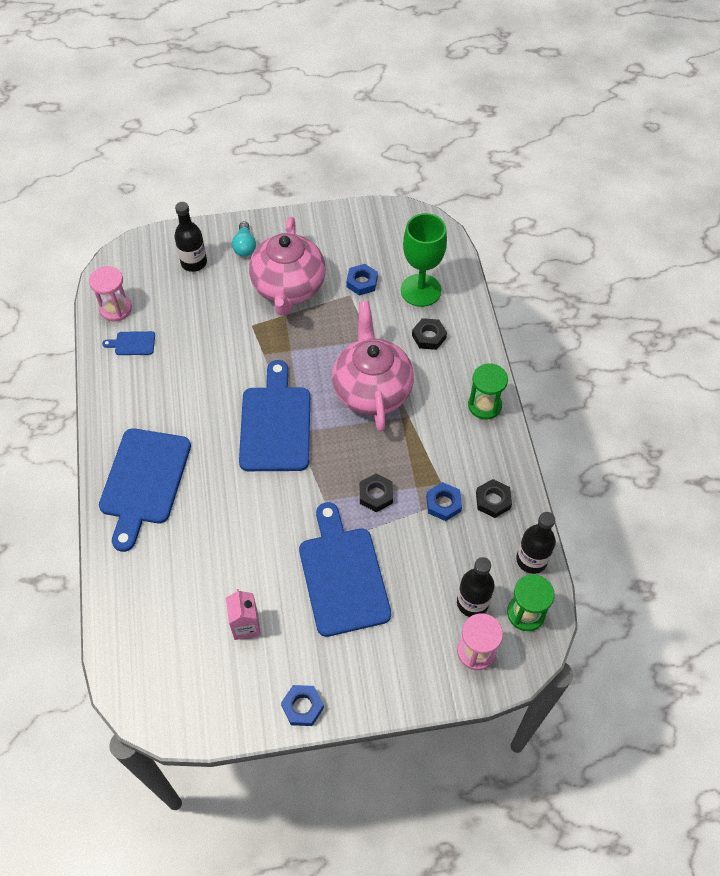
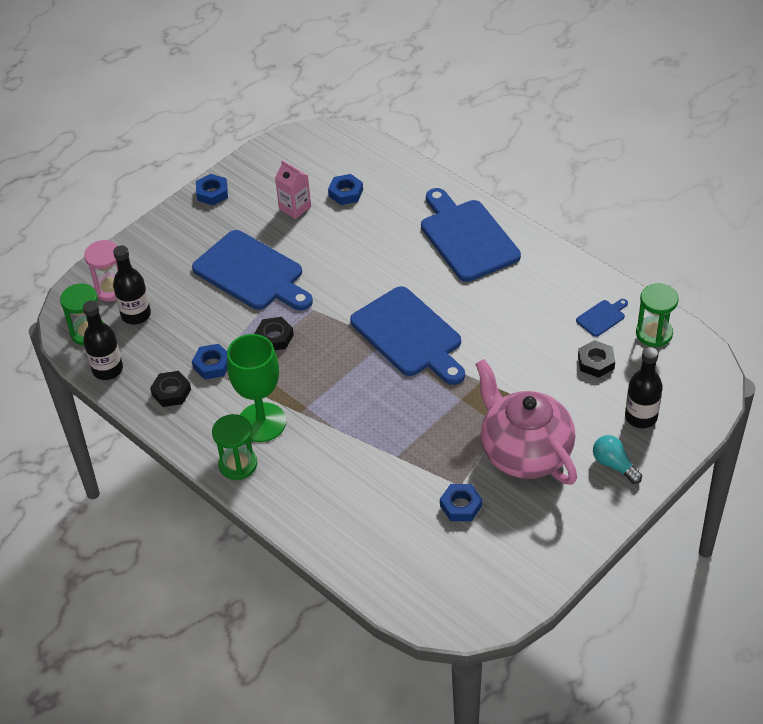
camera: 145 degrees right, 10 degrees down
pink hourglass [89,266,132,322] -> green hourglass [636,283,679,347]
pink teapot [332,301,414,432] -> none
green goblet [401,213,447,307] -> green goblet moved to [227,334,286,442]
black nut [412,318,447,350] -> black nut moved to [578,340,615,378]
none -> blue nut [328,174,363,205]

